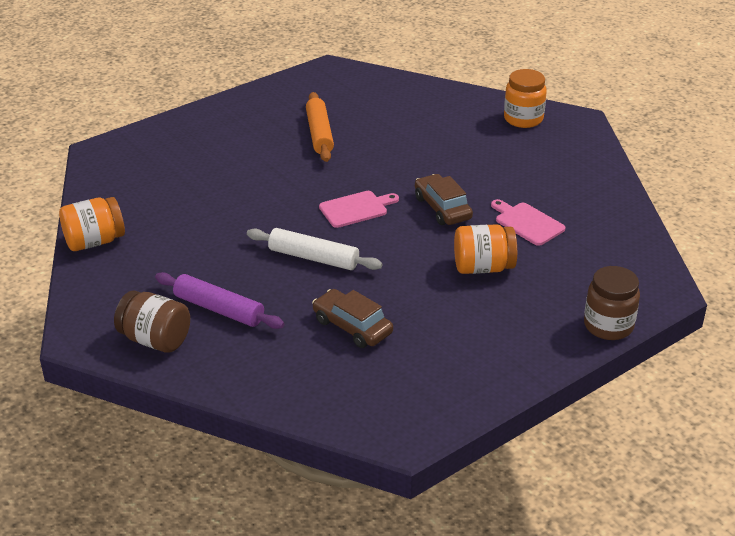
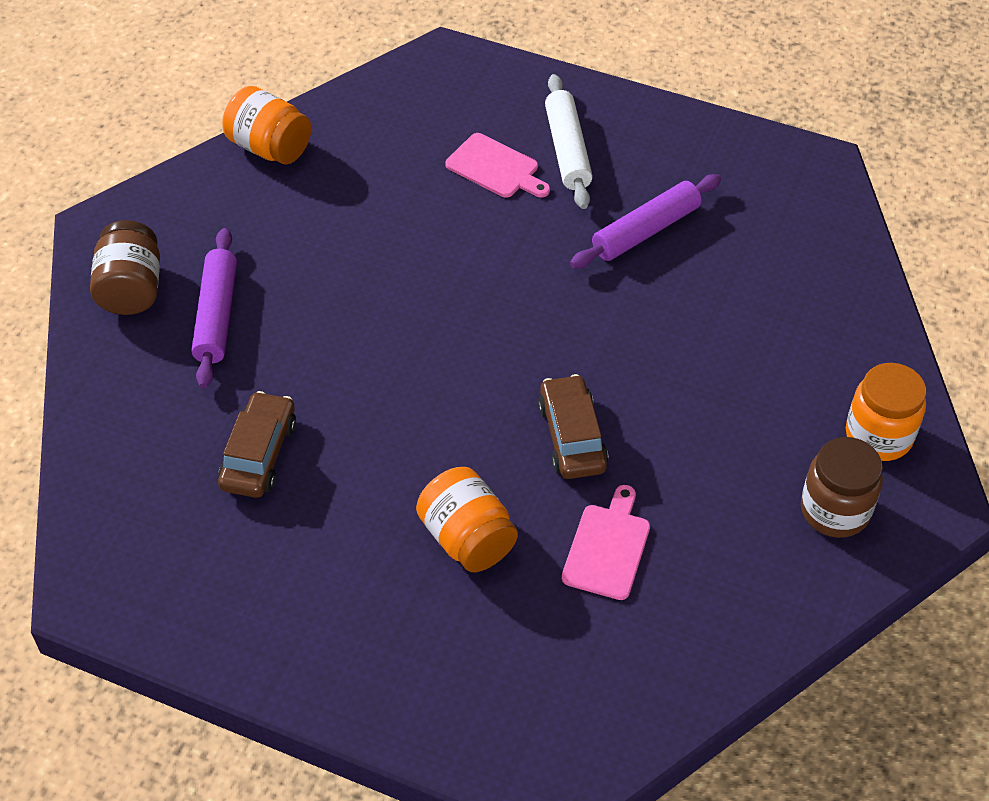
camera: 60 degrees right, 15 degrees up
white rolling pin [247,228,382,270] -> white rolling pin moved to [545,74,593,209]
orange rolling pin [306,92,334,162] -> purple rolling pin [570,174,721,268]
pink cutting board [319,191,399,228] -> pink cutting board moved to [446,133,550,198]
brown car [415,174,473,225] -> brown car turned 45 degrees counterclockwise [538,374,608,479]
brown jar [584,266,640,340] -> brown jar moved to [801,437,883,538]

